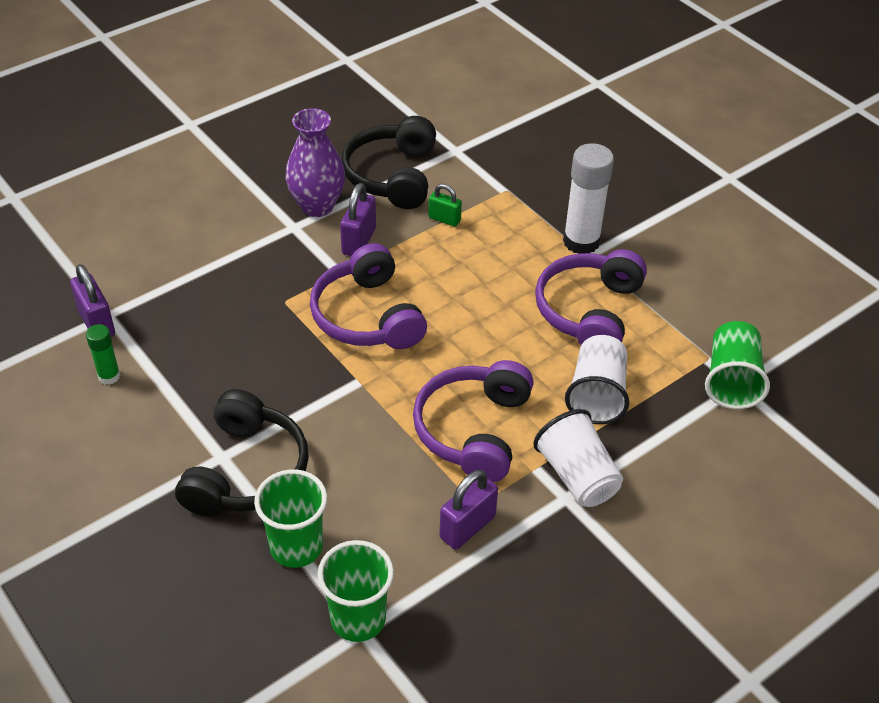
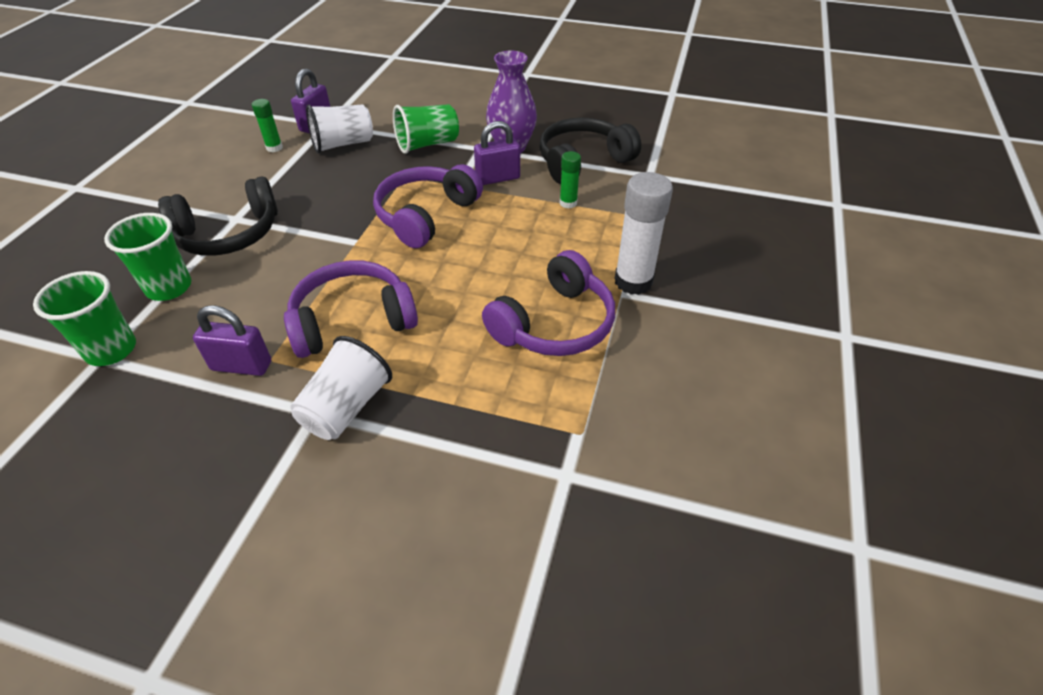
camera: 55 degrees right, 0 degrees up
green padlock [428,184,462,227] -> green glue stick [560,151,581,209]
purple headphones [535,249,647,345] -> purple headphones turned 150 degrees clockwise [482,250,615,356]
white cup [565,335,629,424] -> white cup moved to [306,104,373,153]
green cup [705,321,770,409] -> green cup moved to [393,104,459,154]

